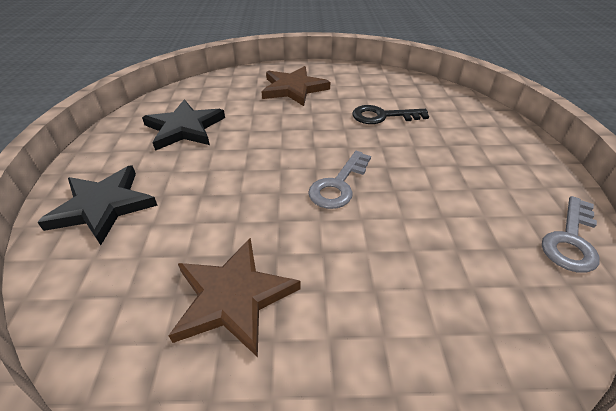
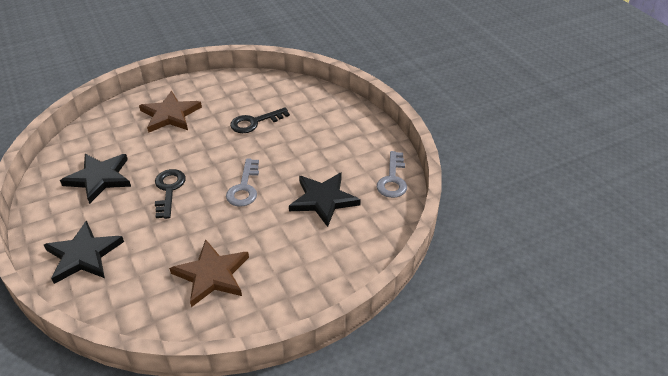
camera: 25 degrees left, 0 degrees up
none -> black key [155,169,186,219]
none -> black star [289,172,361,227]

